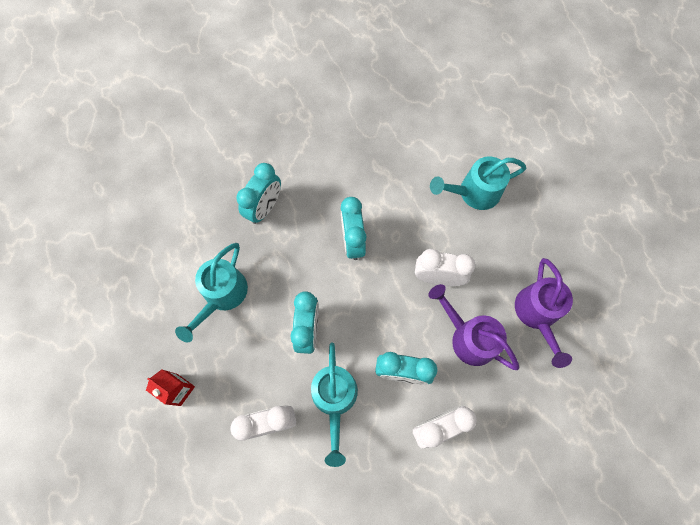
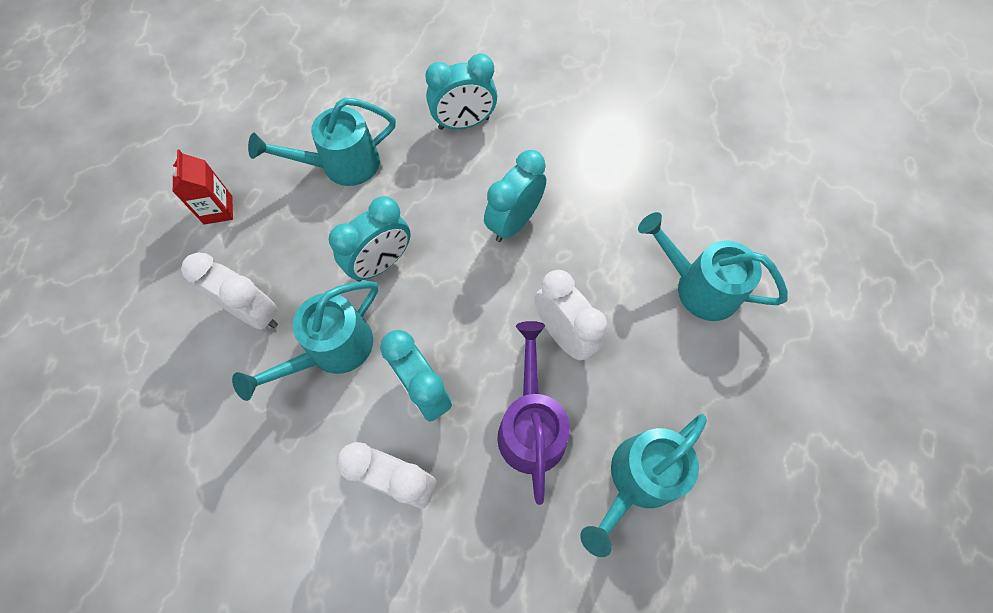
camera: 45 degrees right, 5 degrees down
purple watering can [515,258,573,368] -> turquoise watering can [580,414,707,557]

